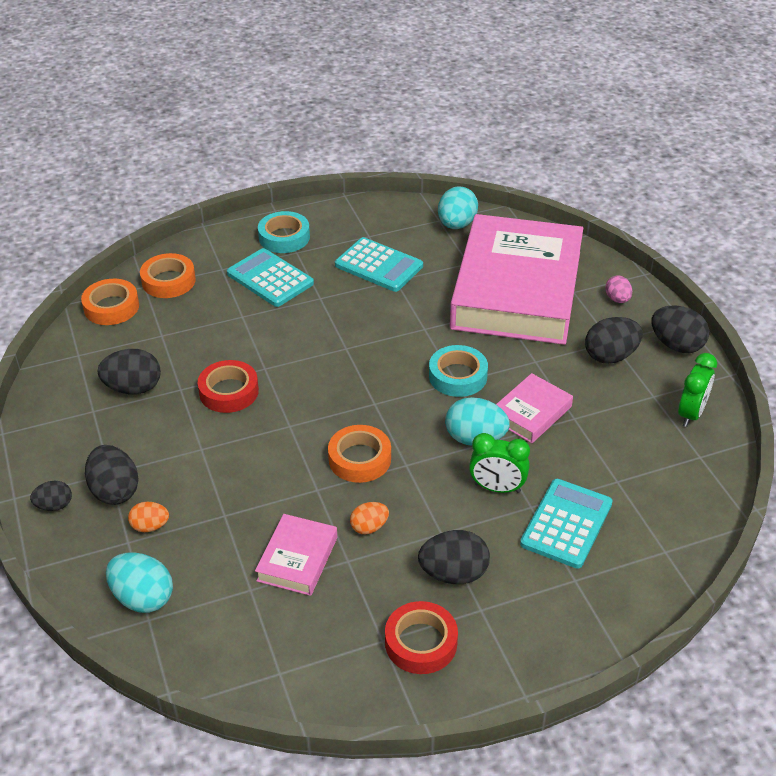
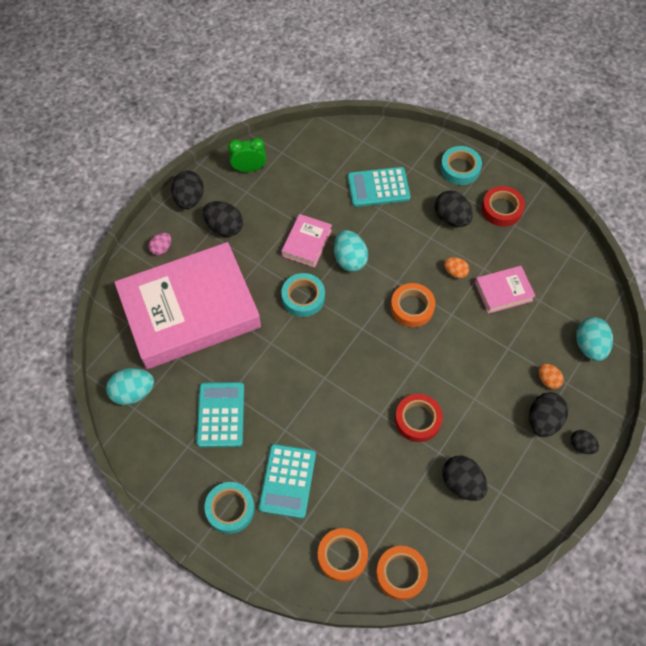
camera: 125 degrees left, 20 degrees up
green clock [469,433,530,493] -> none
pink book [496,373,573,443] -> pink book turned 75 degrees counterclockwise [281,214,332,268]
none -> turquoise tape [440,146,482,185]

